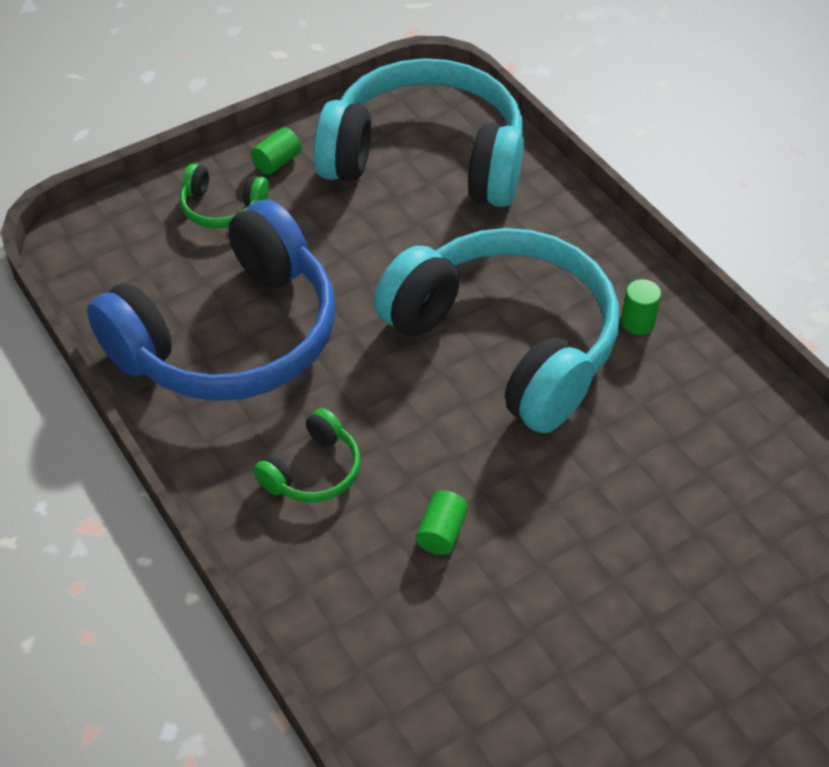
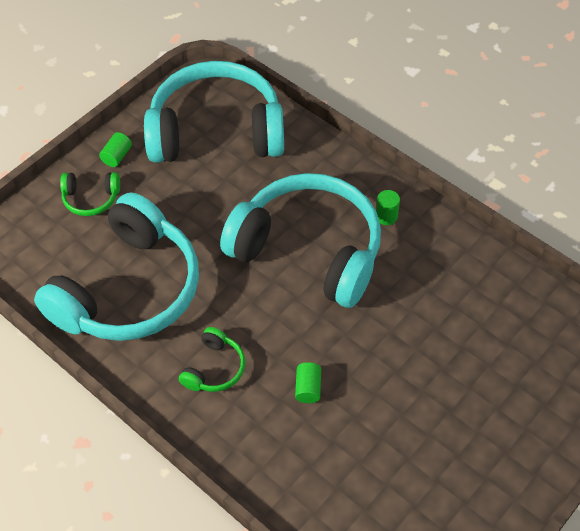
camera: 15 degrees left, 5 degrees up
blue headphones [87,199,335,401] -> turquoise headphones [34,192,199,341]

